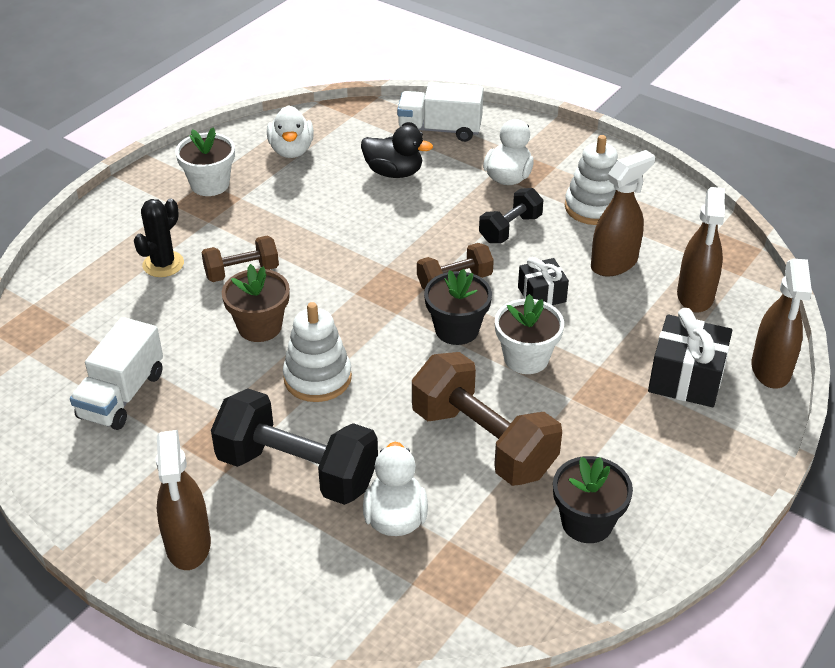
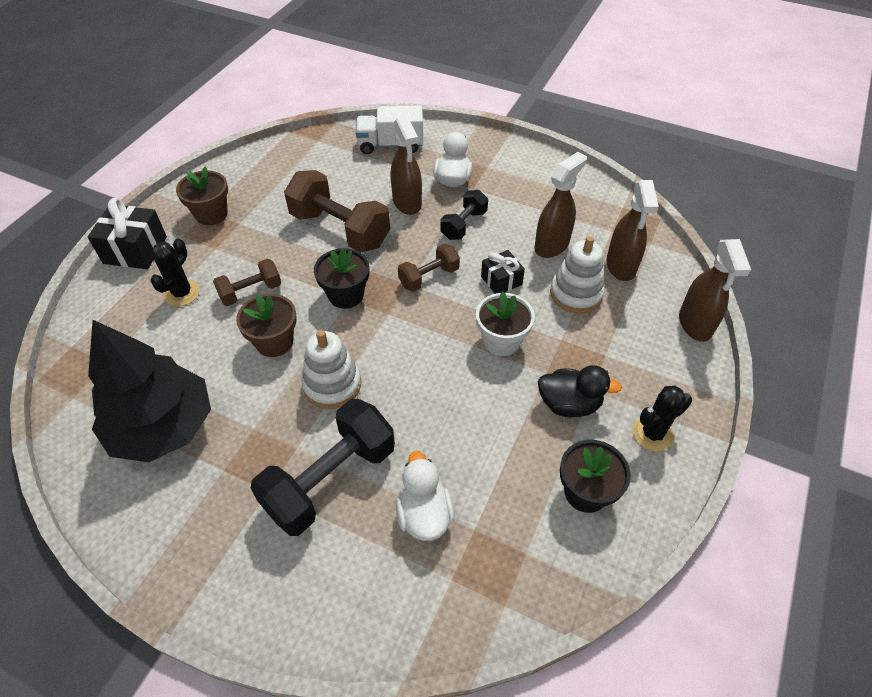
camera: 10 degrees left, 10 degrees up
white truck [70,317,163,430] -> black tree [88,320,211,462]
brown spray bottle [155,430,211,570] -> brown spray bottle moved to [391,116,422,215]
white flower pot [175,127,235,196] -> brown flower pot [176,166,228,225]
black dumbbell [211,389,378,505] -> black dumbbell turned 60 degrees counterclockwise [251,399,395,536]
white duck [267,105,314,158] -> none
black duck [361,125,433,178] -> black duck moved to [538,365,622,417]
brown dumbbell [412,352,562,486] -> brown dumbbell moved to [284,170,390,252]
black flower pot [424,269,492,345] -> black flower pot moved to [314,248,369,309]
white stacking toy [565,135,618,225] -> white stacking toy moved to [550,236,605,313]
black gift [648,308,732,407] -> black gift moved to [88,198,167,269]
none -> black cactus [632,386,692,452]

